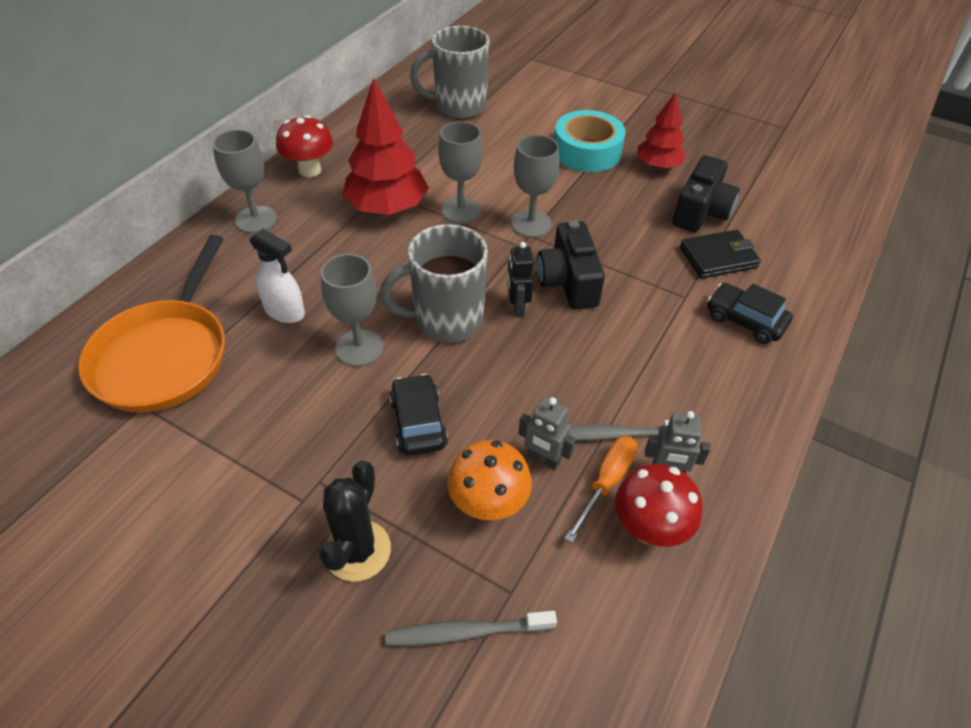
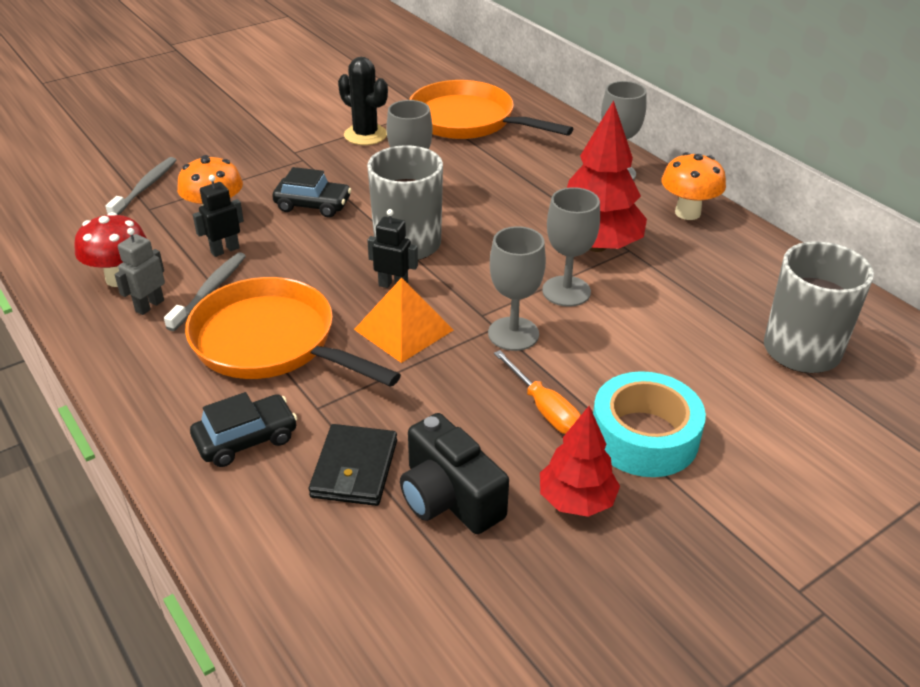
camera: 115 degrees right, 10 degrees down
white spray bottle [250,229,305,323] -> none
red mushroom [276,115,333,177] -> orange mushroom [662,152,726,220]
black cactus [319,460,391,582] -> black cactus moved to [338,57,388,145]
grey robot [518,397,576,470] -> black robot [193,175,244,257]
black camera [537,220,605,309] -> orange pyramid [354,278,453,363]
orange screwdriver [565,436,638,543] -> orange screwdriver moved to [494,350,581,434]
none -> orange pan [185,277,401,387]

